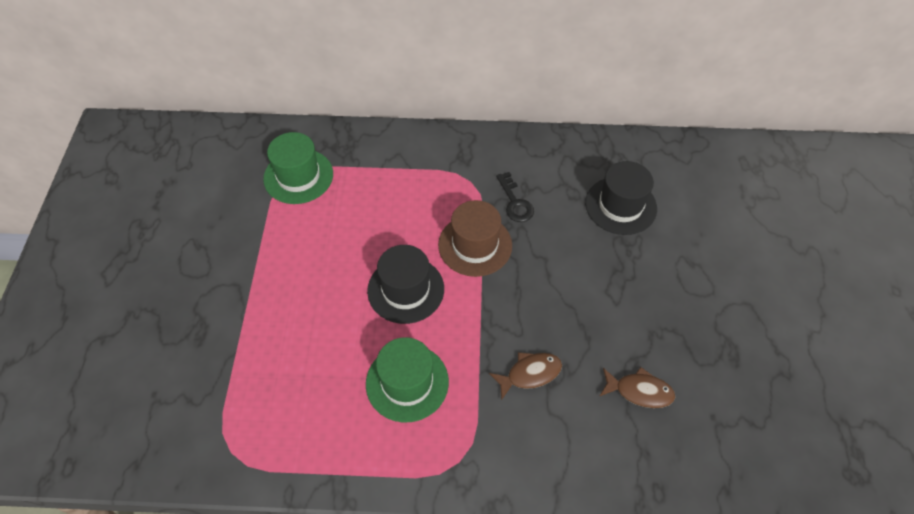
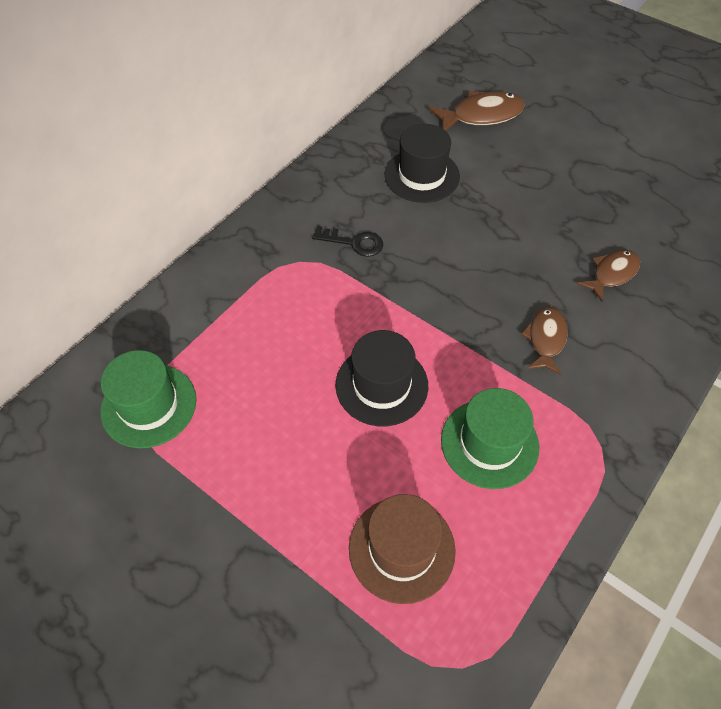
camera: 55 degrees left, 0 degrees up
brown hat [438,200,512,277] -> brown hat moved to [349,494,456,604]
none -> brown fish [429,91,525,131]

